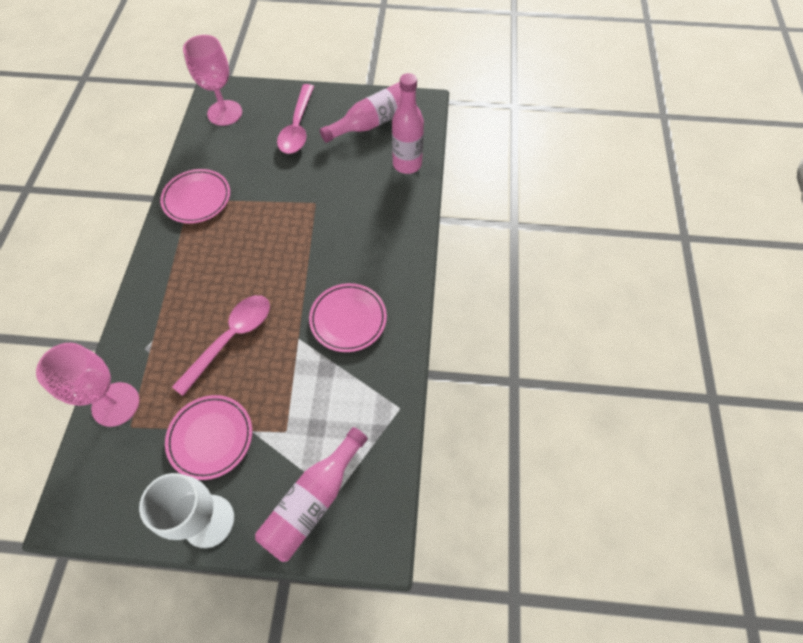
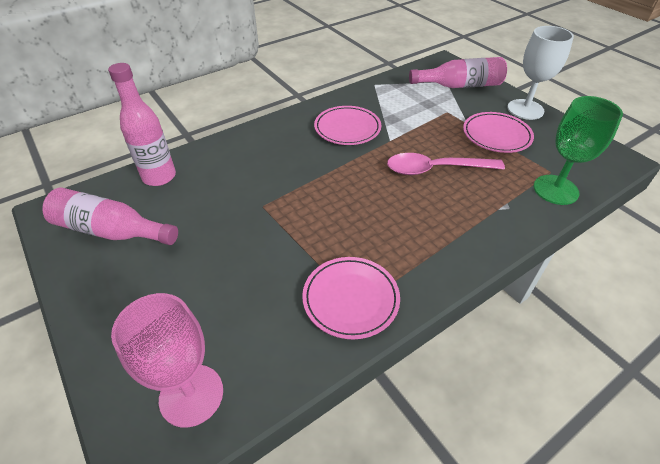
camera: 130 degrees left, 15 degrees down
pink goblet [36,343,139,427] -> green goblet [533,96,623,205]
pink spoon [277,84,314,154] -> none

